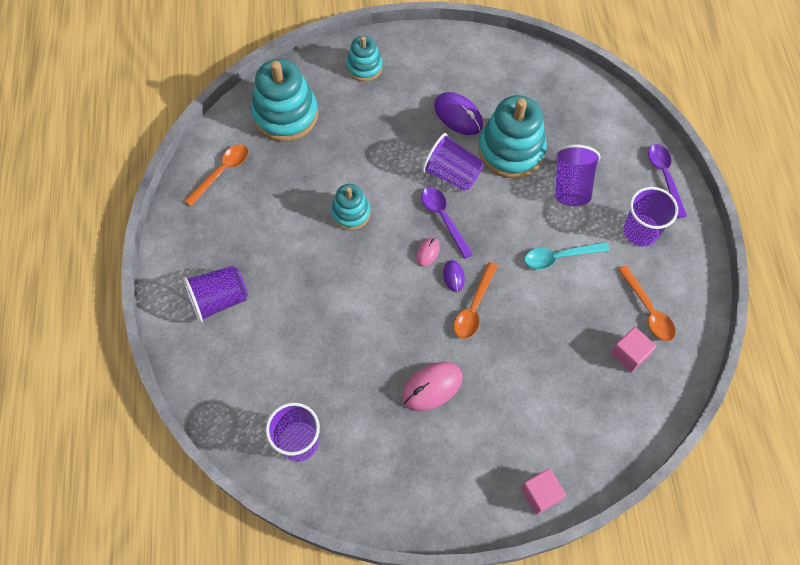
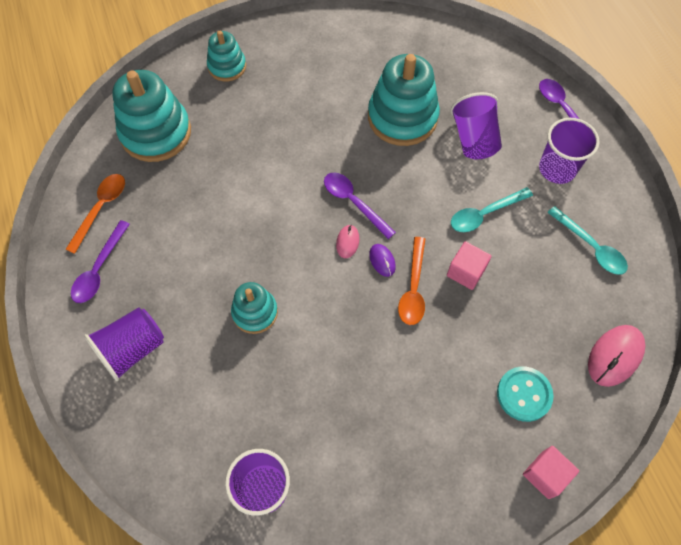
camera: 15 degrees left, 0 degrees up
turquoise stacking toy [331,184,370,230] -> turquoise stacking toy moved to [231,282,278,334]
pink mouse [402,362,463,411] -> pink mouse moved to [588,325,645,387]
purple cup [422,133,483,191] -> none
purple mouse [434,92,483,135] -> none
pink cube [611,327,656,373] -> pink cube moved to [447,241,491,290]
orange spoon [618,265,676,341] -> turquoise spoon [547,206,628,275]
none -> purple spoon [71,220,130,303]
none -> turquoise button [497,367,554,422]

